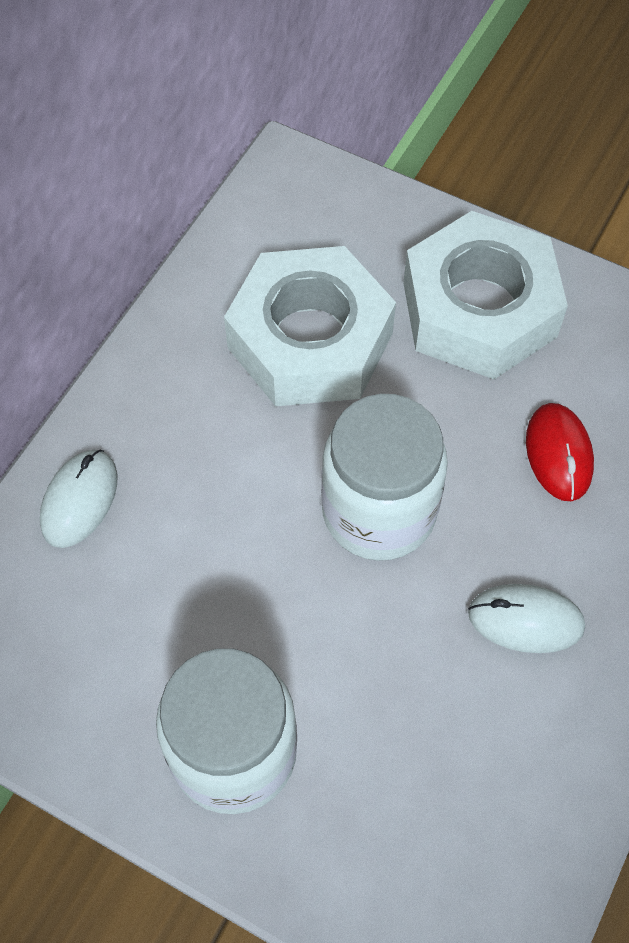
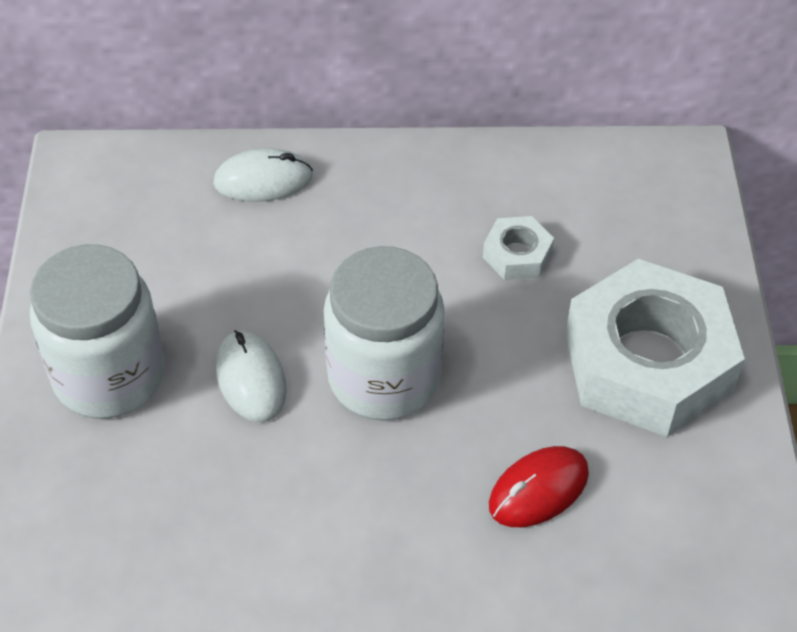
camera: 60 degrees right, 10 degrees down
white nut [224,246,396,406] -> white nut [483,216,554,280], size x0.42
white mouse [468,584,585,653] -> white mouse moved to [216,330,287,422]

